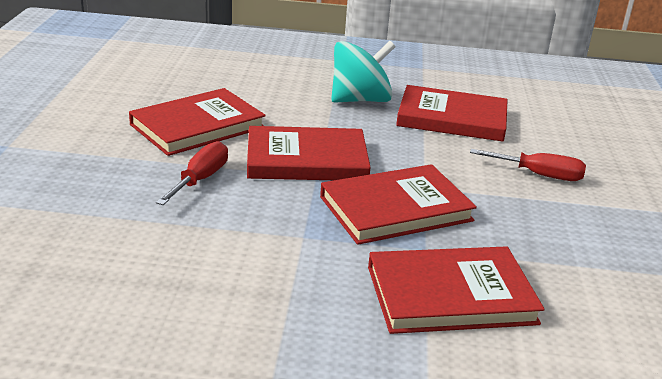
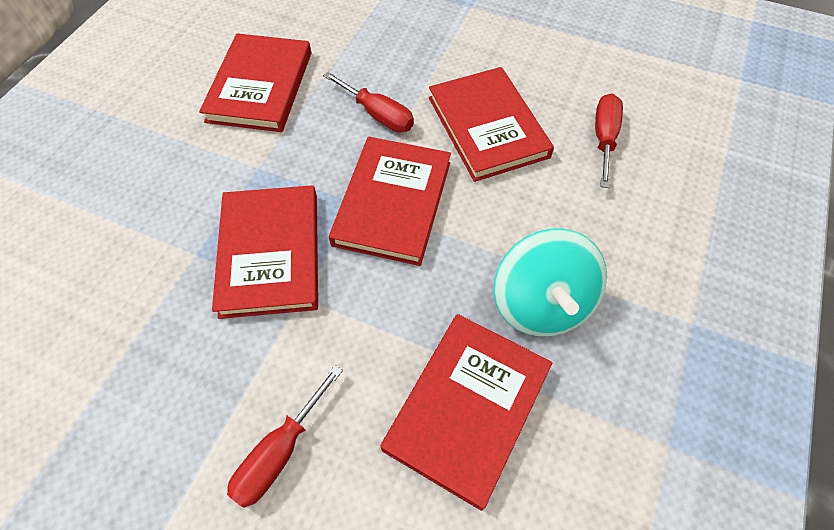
camera: 110 degrees right, 30 degrees up
red book [368,246,545,334] -> red book moved to [199,33,311,132]
none -> red screwdriver [595,94,623,188]

